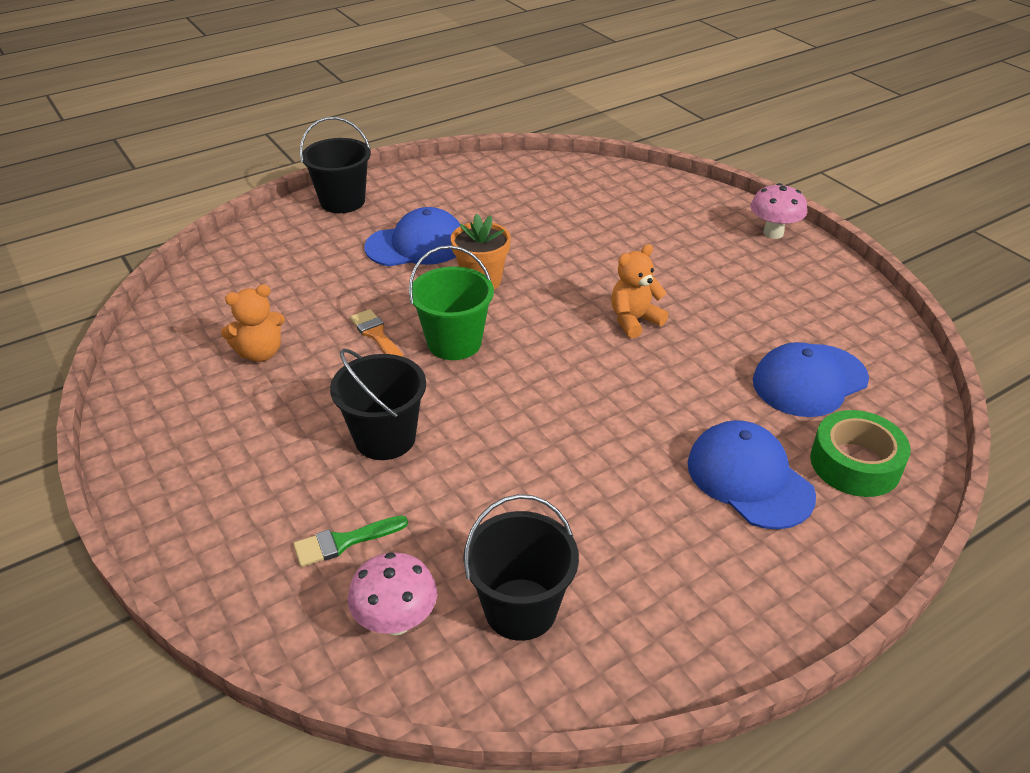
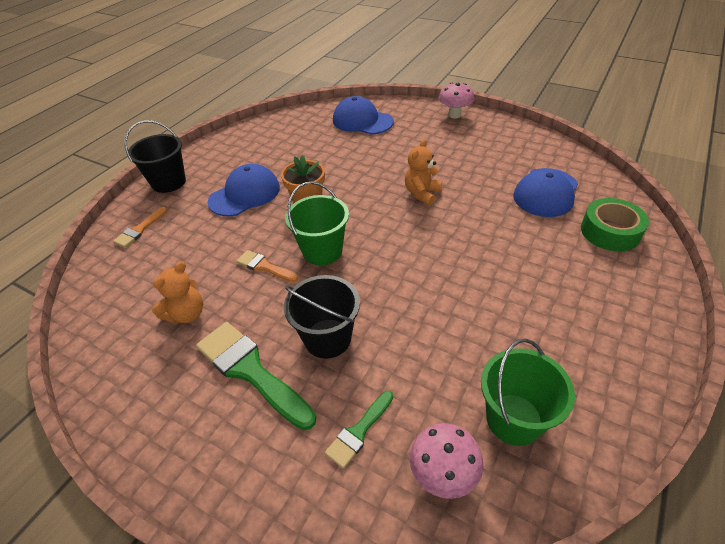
camera: 25 degrees left, 5 degrees up
black bucket [463,494,579,641] -> green bucket [481,339,575,446]
blue cap [688,420,816,529] -> blue cap moved to [333,96,394,135]
none -> orange brush [113,207,167,248]
none -> green brush [196,322,316,430]

